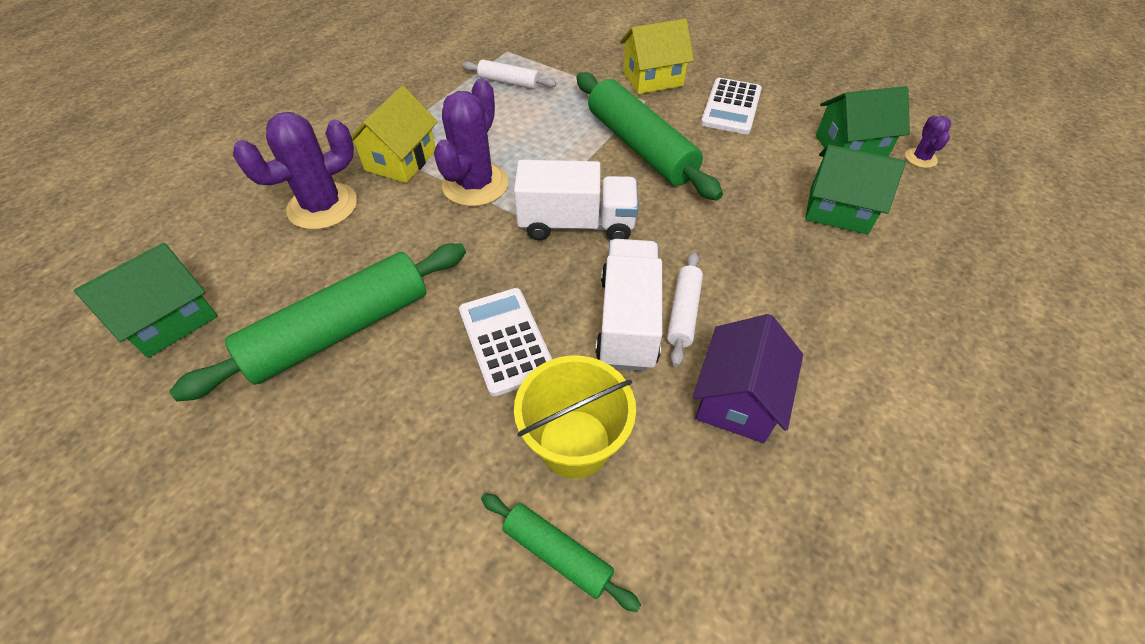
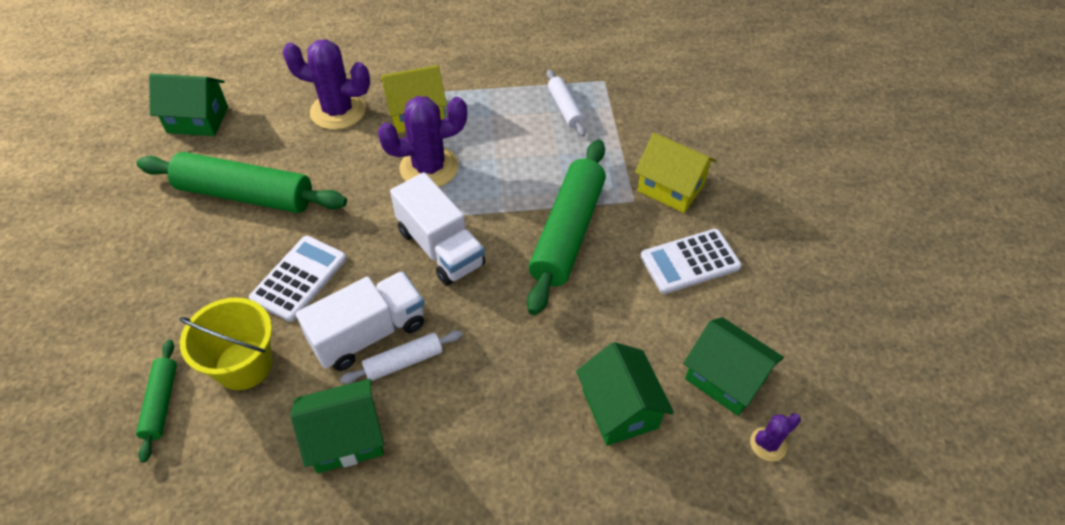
camera: 50 degrees right, 0 degrees up
purple house [693,314,803,443] -> green house [290,379,384,473]

